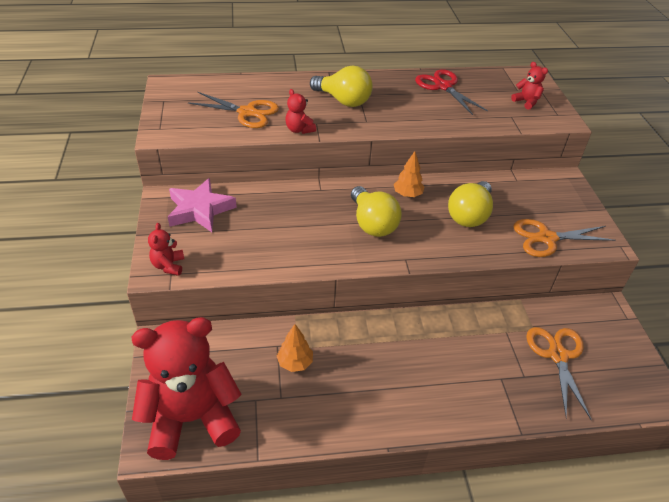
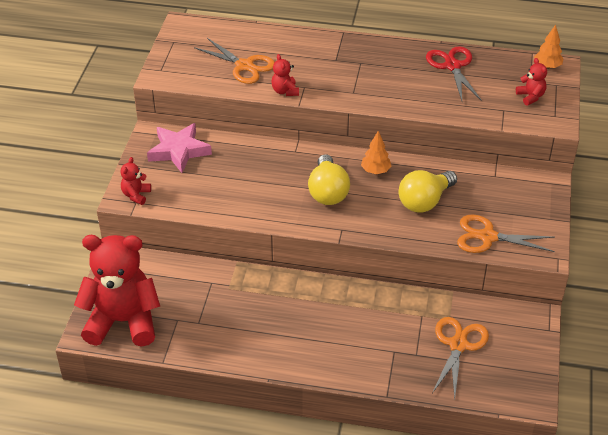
camera: 20 degrees right, 0 degrees up
orange tree [276,324,313,372] -> orange tree moved to [534,25,564,69]
yellow light bulb [310,66,373,107] -> none

